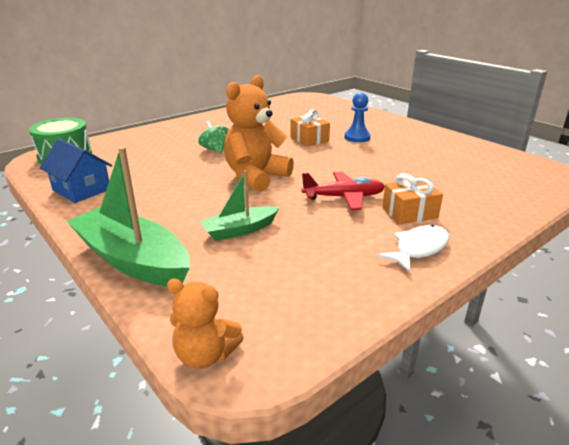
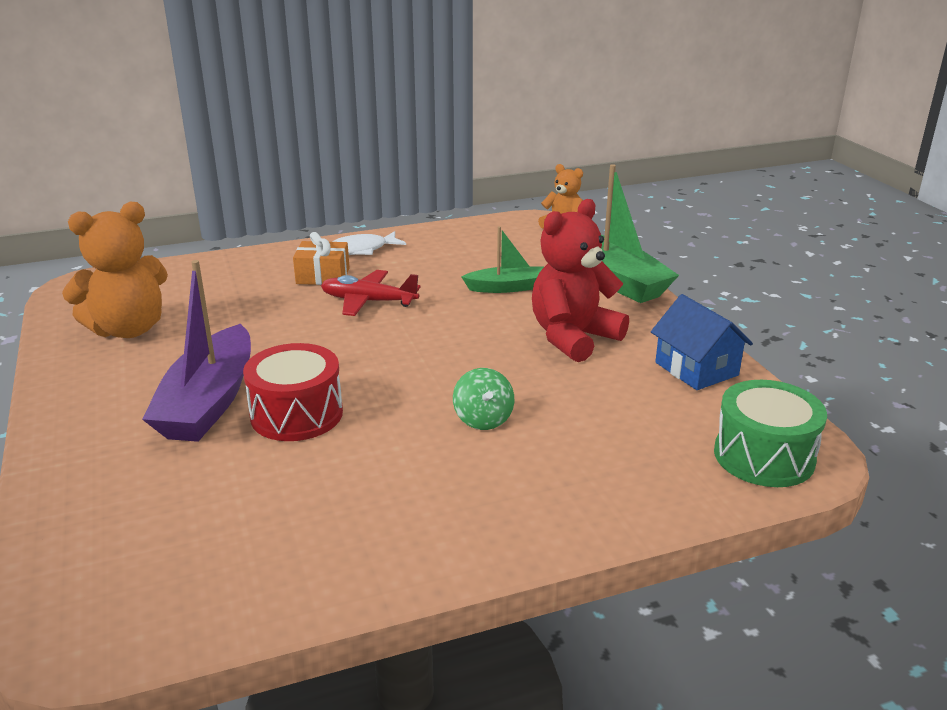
camera: 160 degrees left, 0 degrees up
orange teddy bear [224,75,294,192] -> orange teddy bear moved to [62,202,168,338]
orange gift [290,109,330,147] -> red drum [243,343,343,441]
blue pawn [344,92,371,142] -> purple boat [142,260,251,442]
none -> red teddy bear [532,199,629,362]

